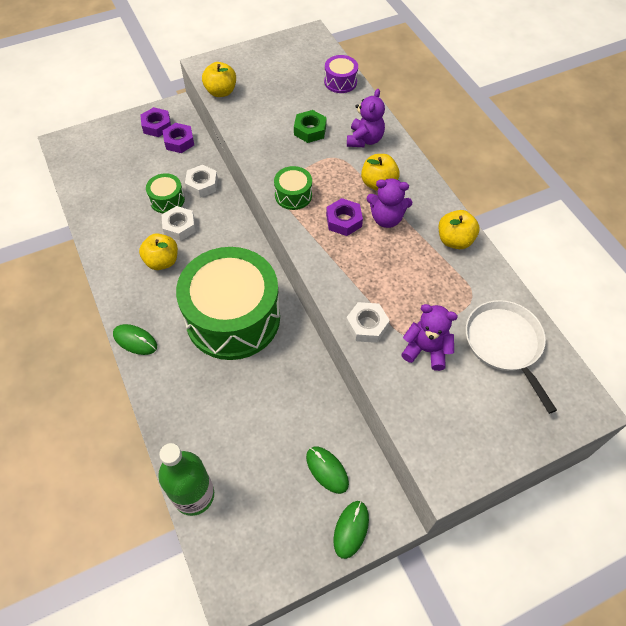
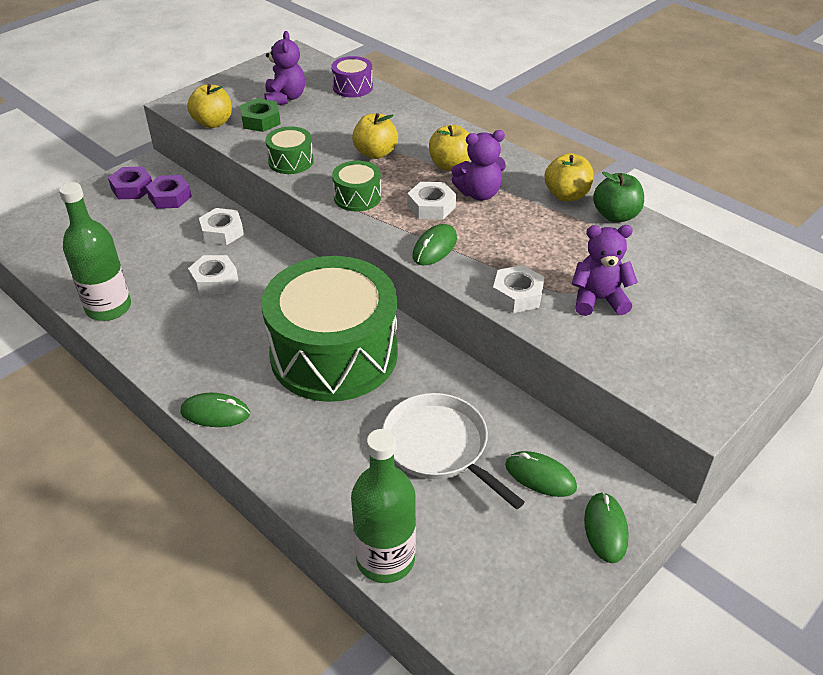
camera: 20 degrees left, 15 degrees down
yellow apple [139,233,178,270] -> yellow apple moved to [352,113,398,159]
green drum [146,173,185,213] -> green drum moved to [265,126,314,174]
green nut [294,110,327,143] -> green nut moved to [240,98,281,132]
purple nut [326,198,363,236] -> white nut [407,182,456,220]
purple teddy bear [347,89,385,147] -> purple teddy bear moved to [264,31,305,105]
white pan [465,300,557,414] -> white pan moved to [382,393,525,509]
none -> green bottle [59,182,131,321]
none -> green mouse [412,224,457,265]
none -> green apple [593,172,644,222]

